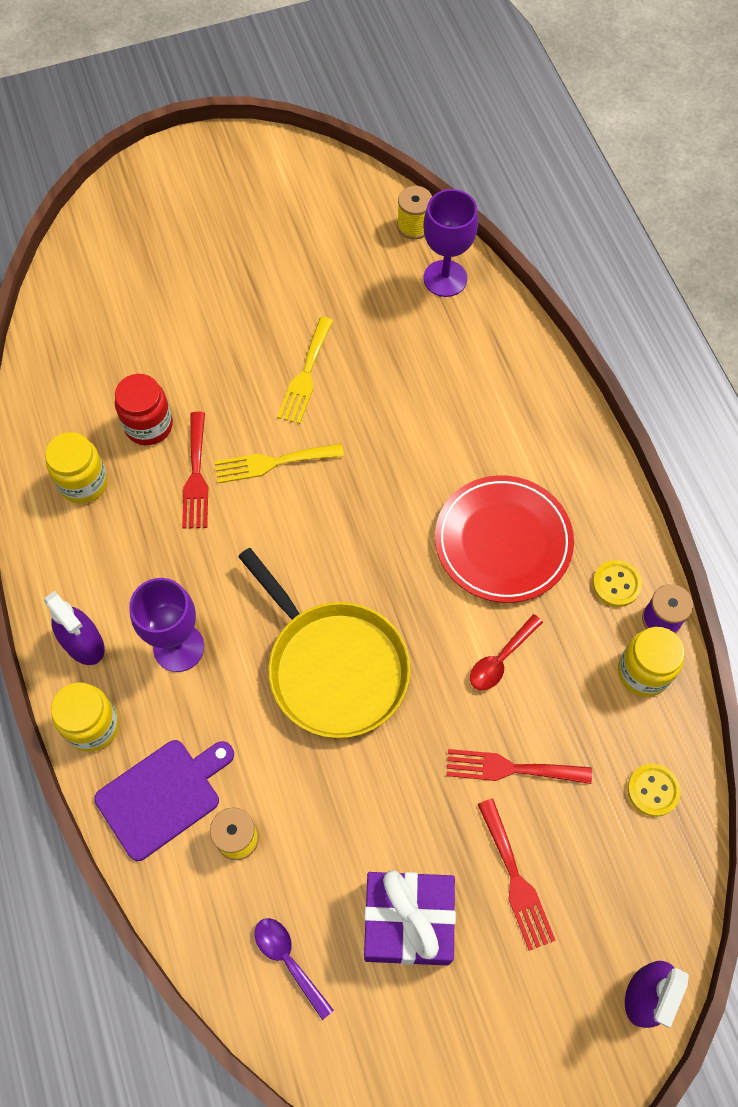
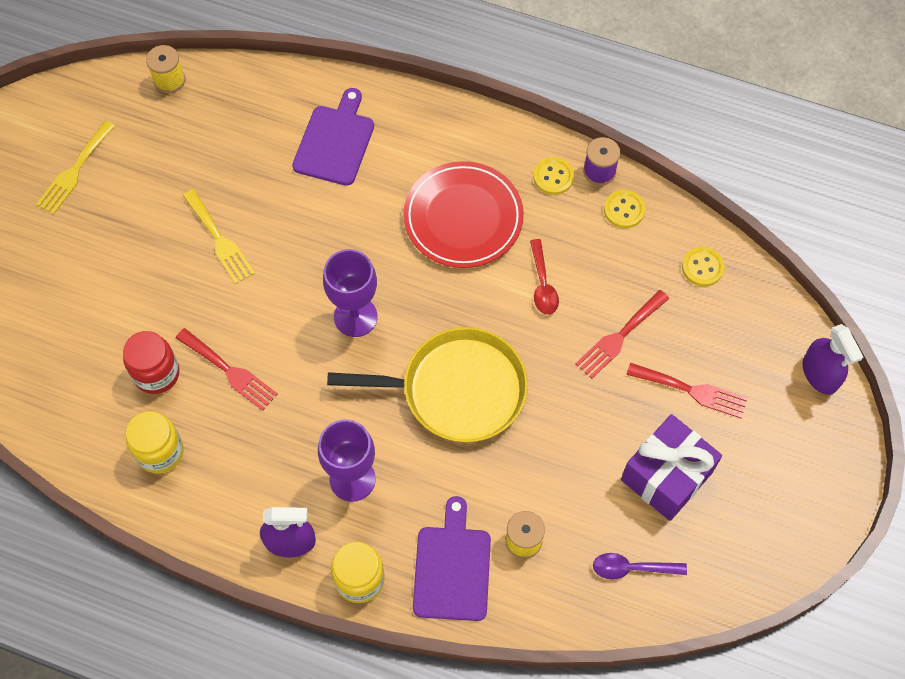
camera: 50 degrees left, 0 degrees up
yellow fork [214,444,344,483] -> yellow fork moved to [36,121,115,214]
purple goblet [423,189,478,297] -> purple goblet moved to [323,249,378,337]
yellow jar [618,627,685,697] -> yellow button [604,190,645,228]
none -> purple cutting board [292,88,374,186]

